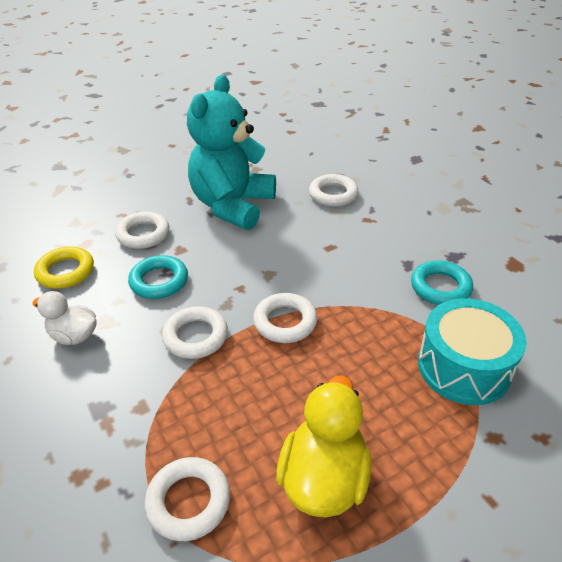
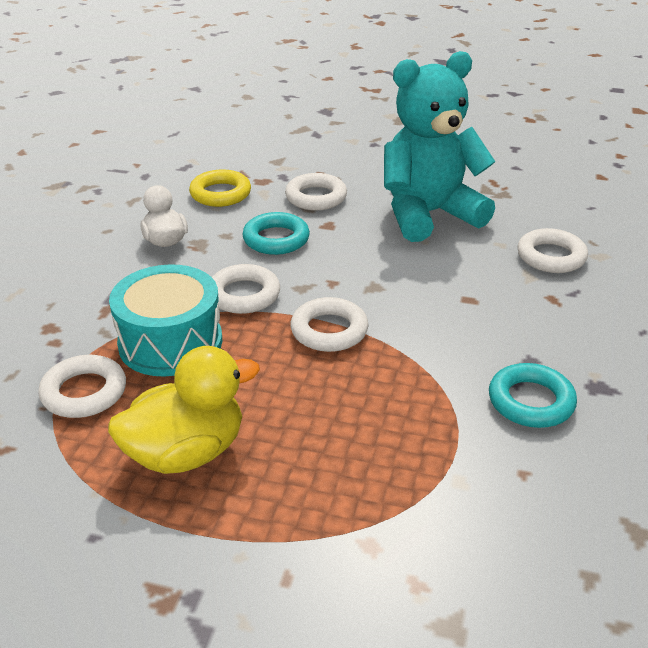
camera: 45 degrees right, 5 degrees down
turquoise drum [418,298,527,405] -> turquoise drum moved to [109,264,222,377]

